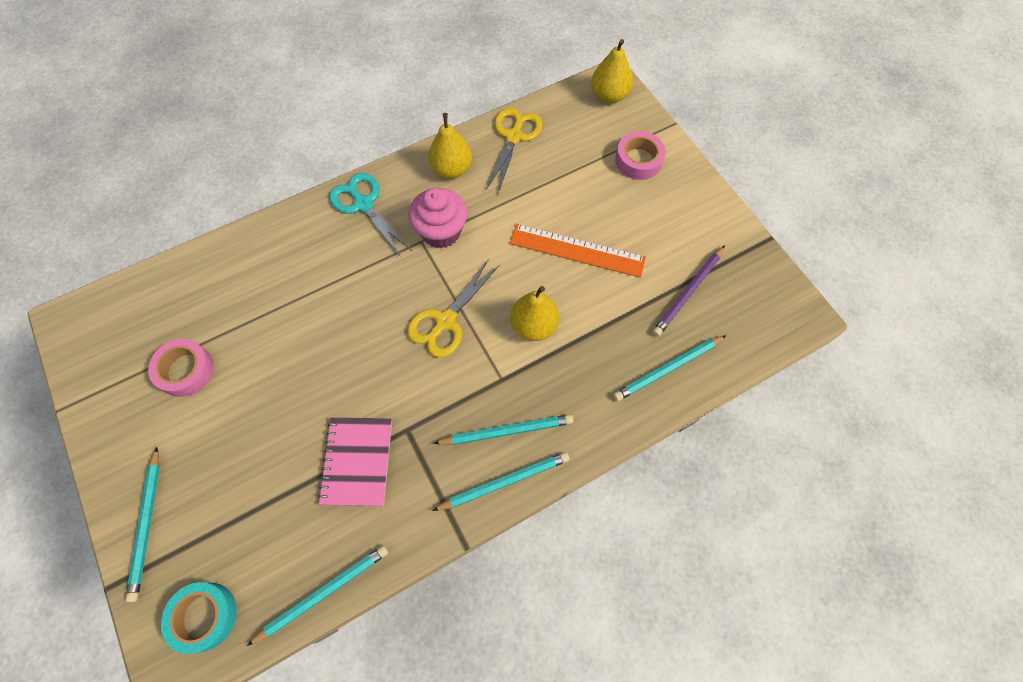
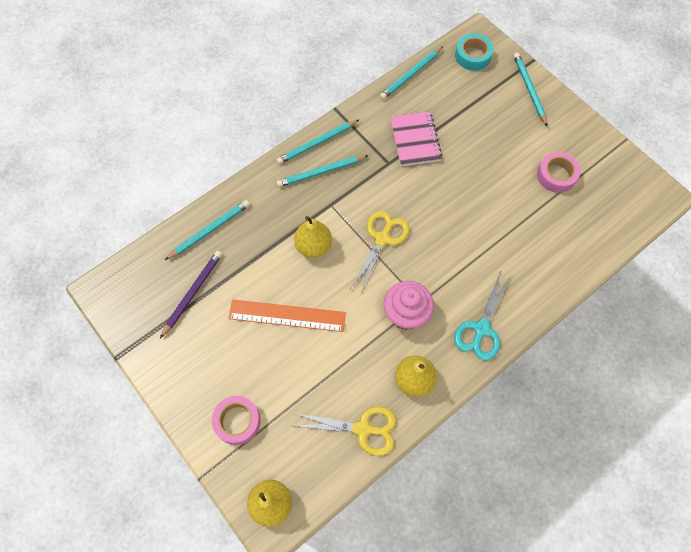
camera: 170 degrees right, 0 degrees up
turquoise scissors [329,173,411,257] -> turquoise scissors turned 75 degrees clockwise [454,273,510,361]
yellow scissors [486,108,543,193] -> yellow scissors turned 90 degrees counterclockwise [293,406,397,456]

